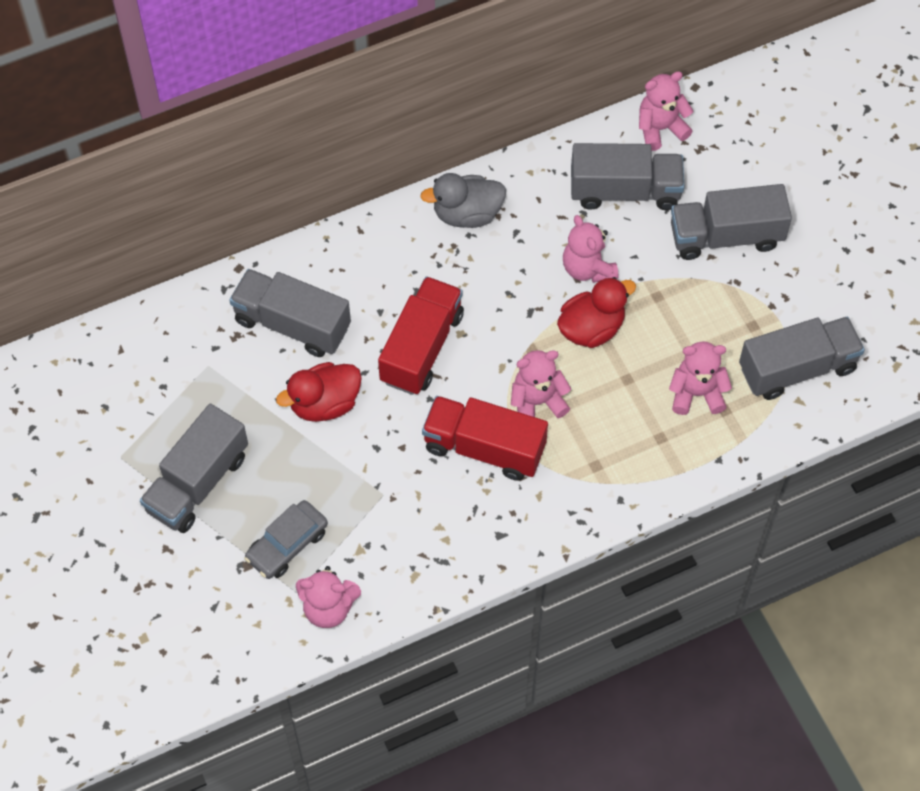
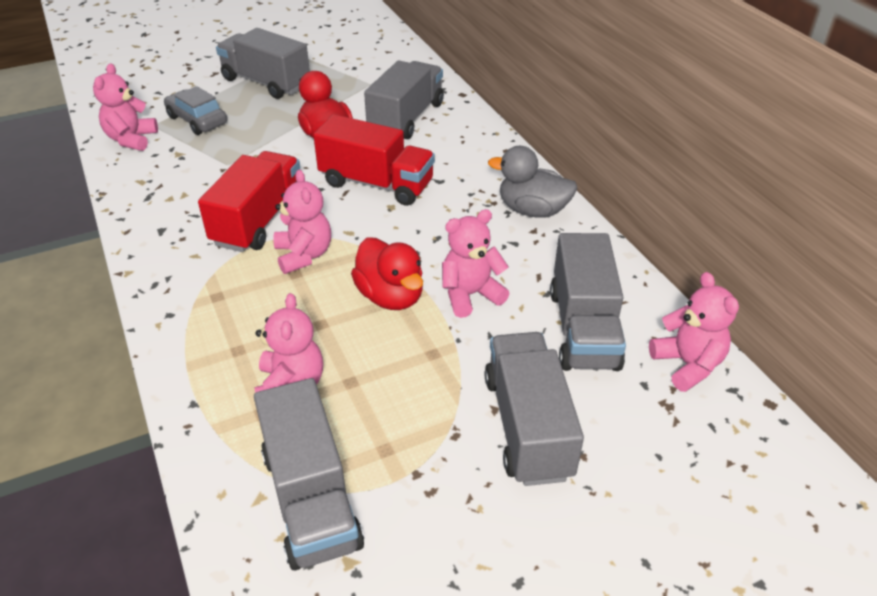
camera: 90 degrees right, 20 degrees down
grey duck [420,173,506,228] -> grey duck turned 60 degrees counterclockwise [488,146,578,218]

